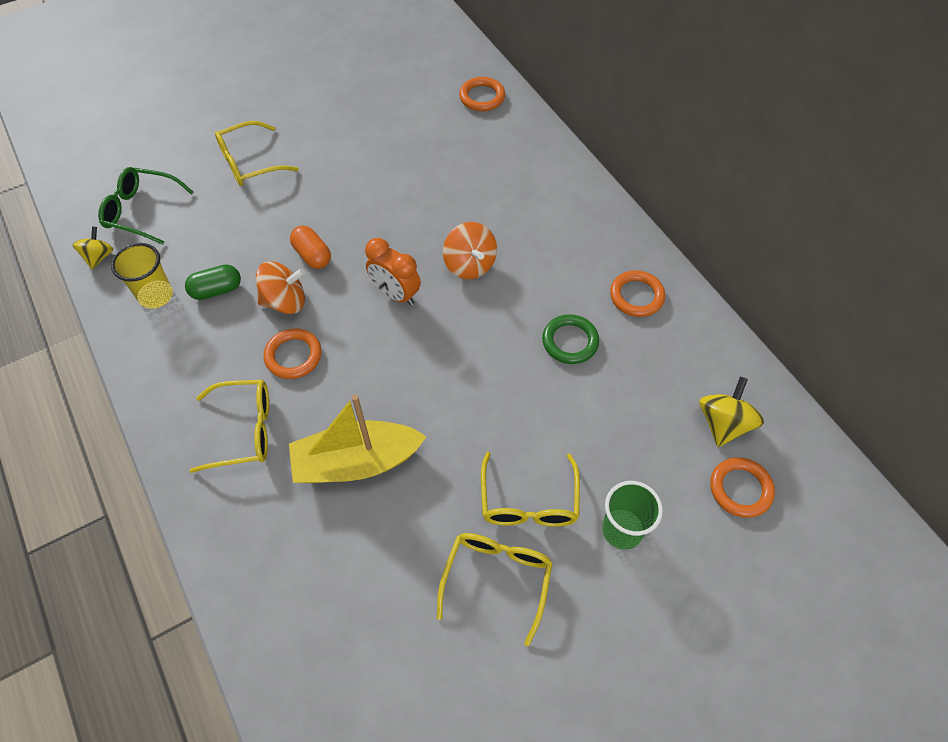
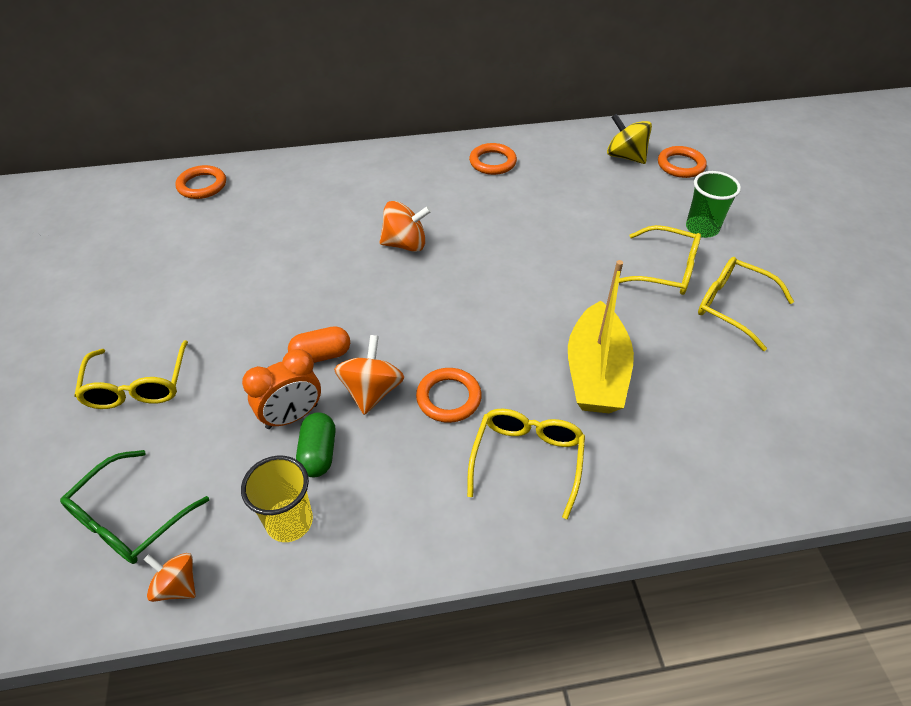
camera: 70 degrees left, 10 degrees down
yellow spinning top [73,226,114,269] -> orange spinning top [144,553,196,602]
orange clock [365,238,421,305] -> orange clock moved to [242,349,321,429]
green ring [542,315,599,364] -> none

